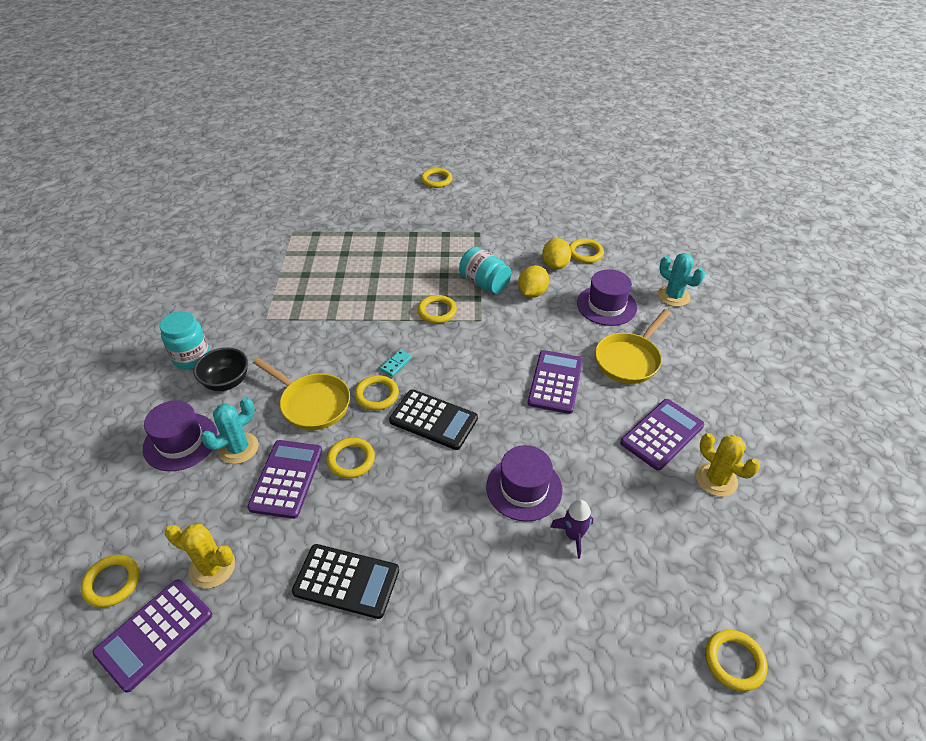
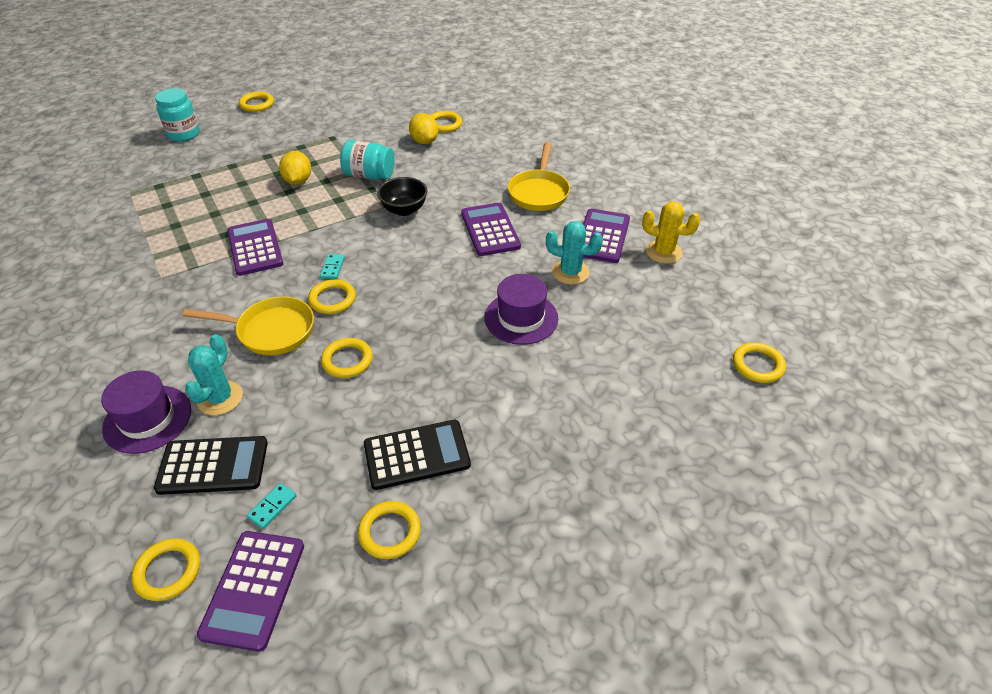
camera: 30 degrees left, 0 degrees up
turquoise jar [160,311,210,369] -> turquoise jar moved to [155,88,200,142]
yellow cactus [165,524,235,589] -> turquoise domino [247,483,297,529]
black bowl [194,347,248,391] -> black bowl moved to [377,177,428,216]
purple calculator [247,440,322,519] -> purple calculator moved to [227,219,283,276]
black calculator [389,389,478,450] -> black calculator moved to [154,436,268,495]
yellow ring [418,295,457,323] -> yellow ring moved to [358,501,421,559]
yellow lemon [518,265,549,298] -> yellow lemon moved to [279,151,311,185]
purple rocket [550,500,593,559] -> none
purple hat [577,269,637,326] -> none
turquoise cactus [658,253,705,307] -> turquoise cactus moved to [546,221,603,285]

